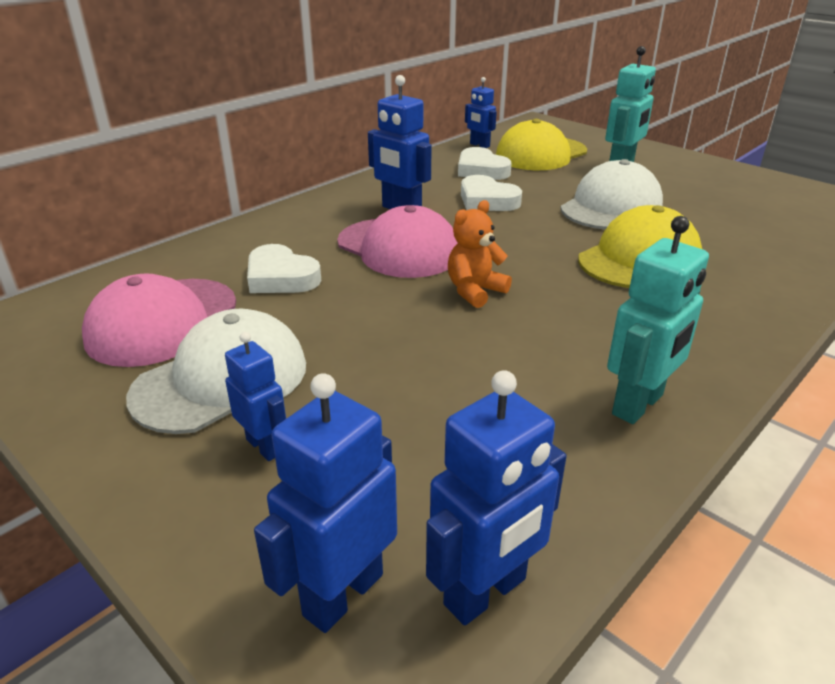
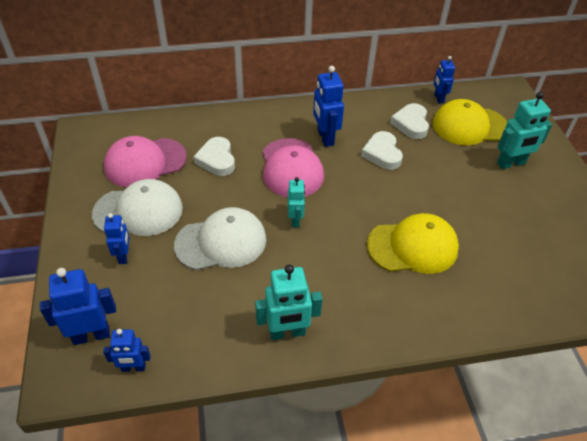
camera: 35 degrees right, 15 degrees up
blue robot [426,370,567,625] -> blue robot [103,329,151,372], size x0.63
orange teddy bear [448,200,512,308] -> turquoise robot [288,177,305,227]
white cap [560,159,663,229] -> white cap moved to [174,207,266,270]

